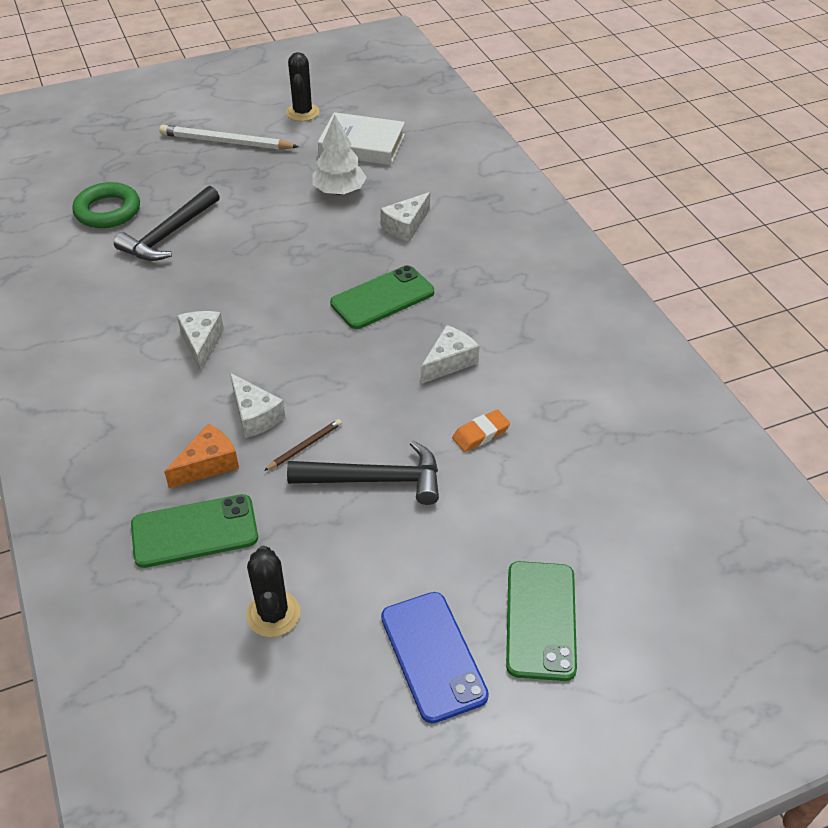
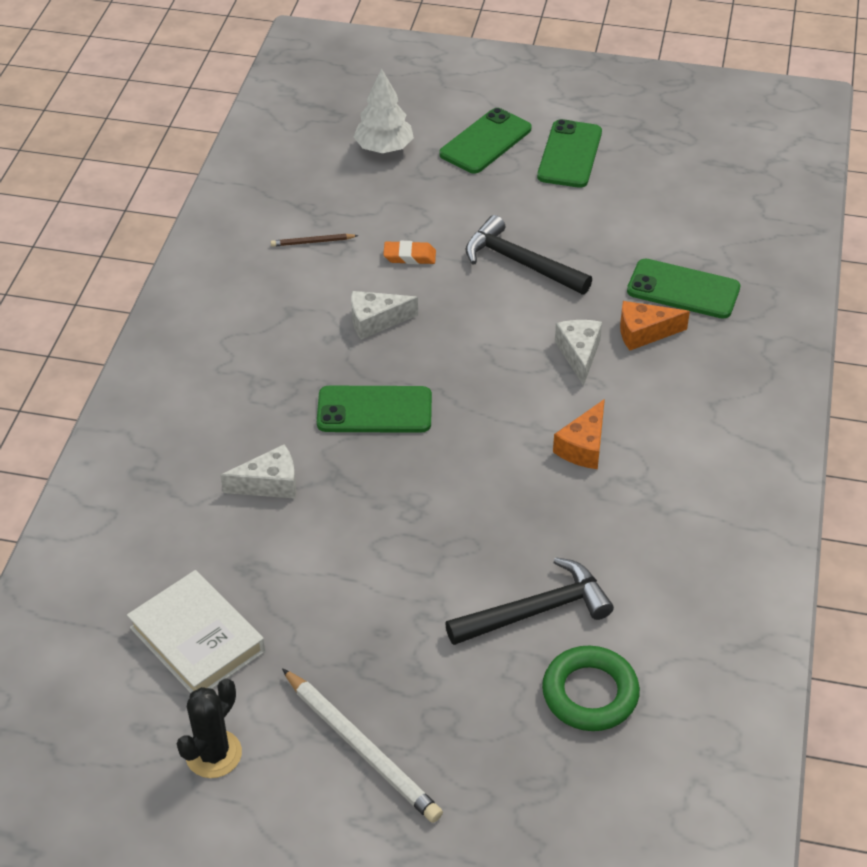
camera: 145 degrees left, 0 degrees up
white cheese [177,311,224,372] -> orange cheese [553,399,605,469]
black cactus [246,546,300,637] -> none
brown pencil [264,419,342,471] -> brown pencil moved to [271,234,358,247]
white tree [312,115,367,195] -> white tree moved to [354,68,414,153]
blue phone [381,592,489,723] -> green phone [537,119,602,188]

